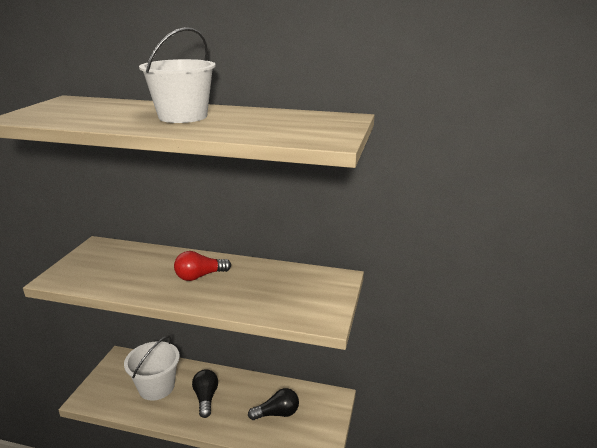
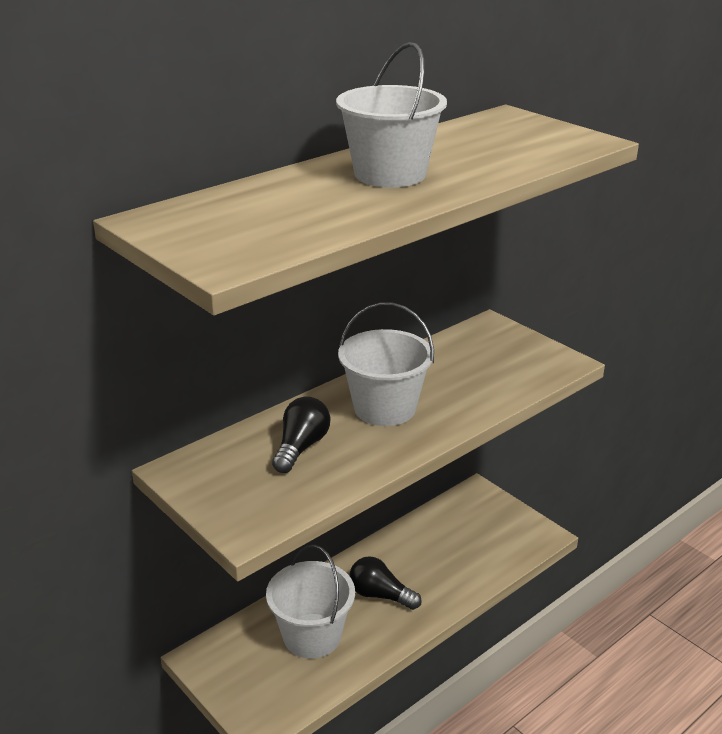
camera: 55 degrees left, 5 degrees up
red light bulb [174,251,231,281] -> white bucket [338,302,434,426]
black light bulb [248,388,299,420] -> black light bulb moved to [272,396,330,473]

